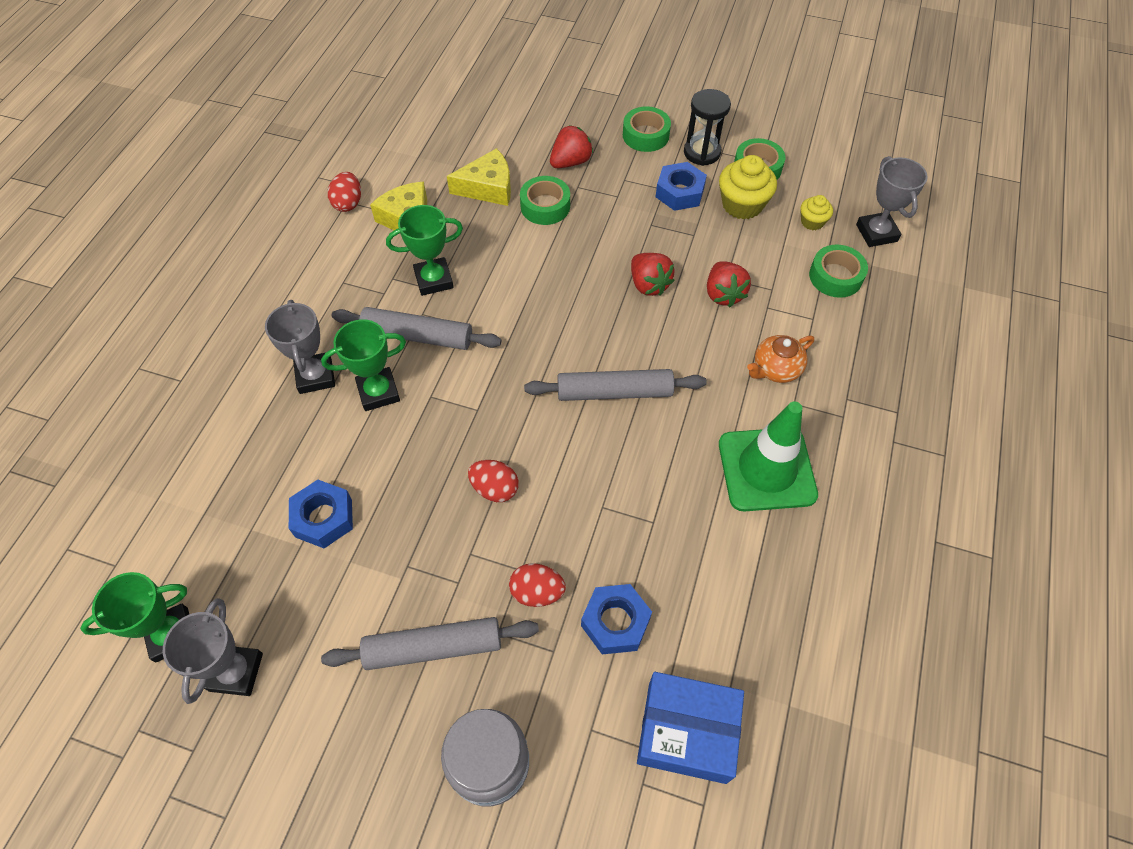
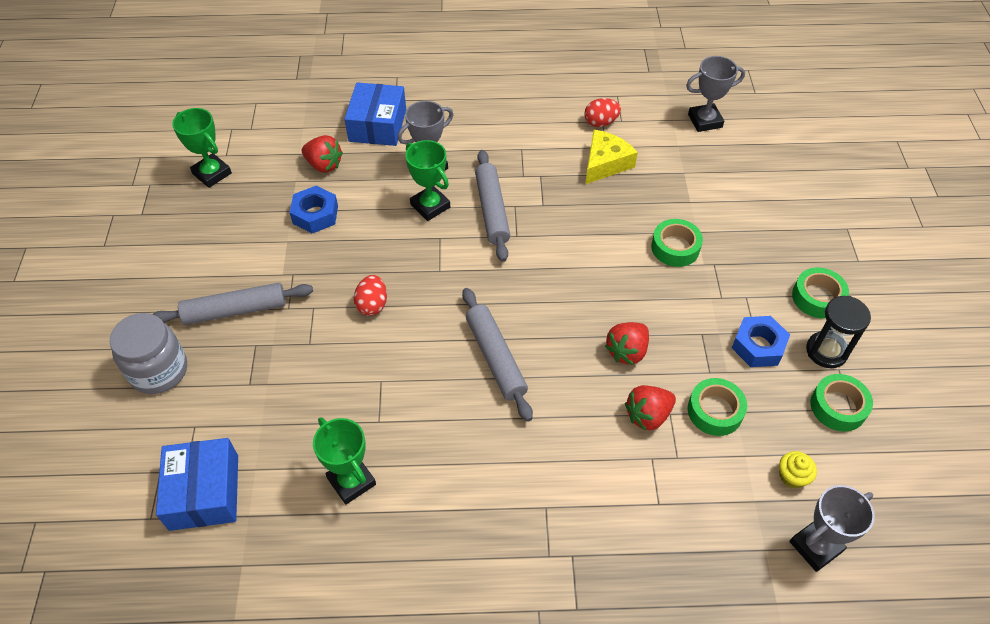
camera: 70 degrees right, 5 degrees down
grey trophy [163,598,263,704] -> grey trophy moved to [686,56,745,132]
grey rolling pin [321,617,539,670] -> grey rolling pin turned 75 degrees counterclockwise [153,283,313,325]
green trophy [386,205,463,296] -> green trophy moved to [313,417,376,505]
yellow cheese [447,148,511,206] -> none
red egg [509,563,566,607] -> none
red strawberry [550,125,593,168] -> red strawberry moved to [302,135,343,173]
blue nut [581,584,652,654] -> none
yellow cupcake [719,155,777,220] -> none
green traffic cone [719,401,818,512] -> none
orange teapot [747,335,814,383] -> none
green tape [809,245,868,298] -> green tape moved to [688,378,747,436]
none -> blue box [344,82,406,146]

